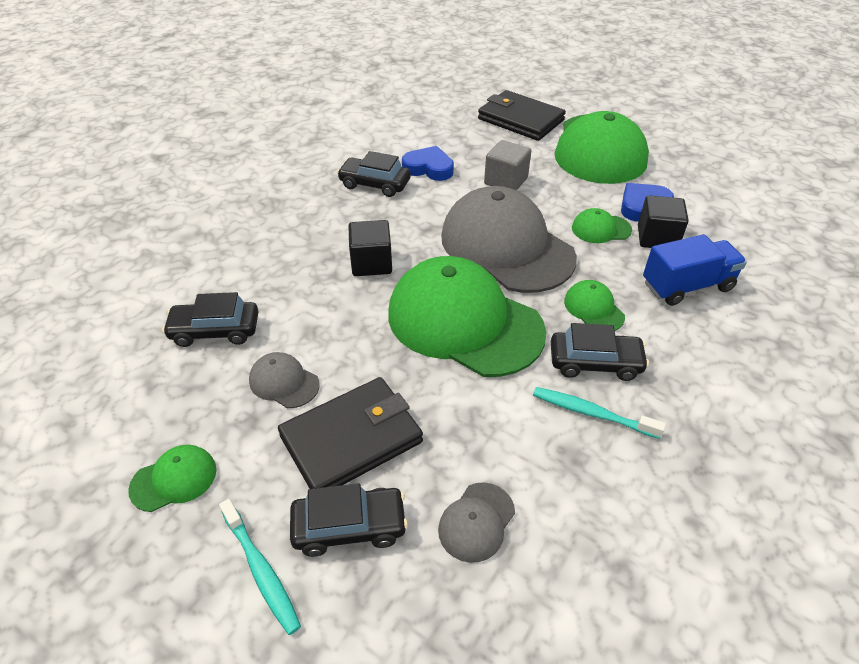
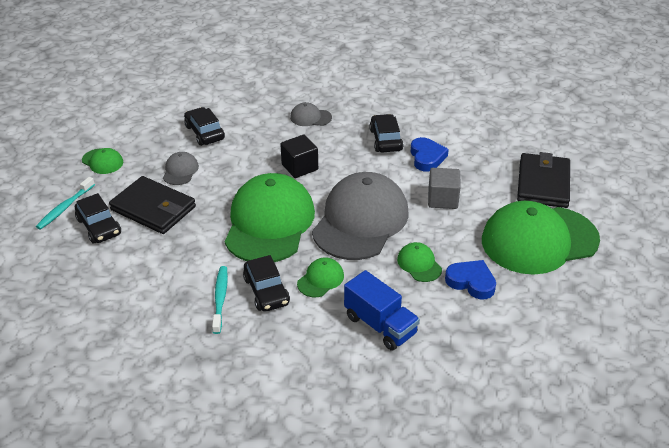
camera: 65 degrees right, 5 degrees down
grey cap [438,482,515,563] -> grey cap moved to [290,102,332,126]
black cube [638,195,689,248] -> none

